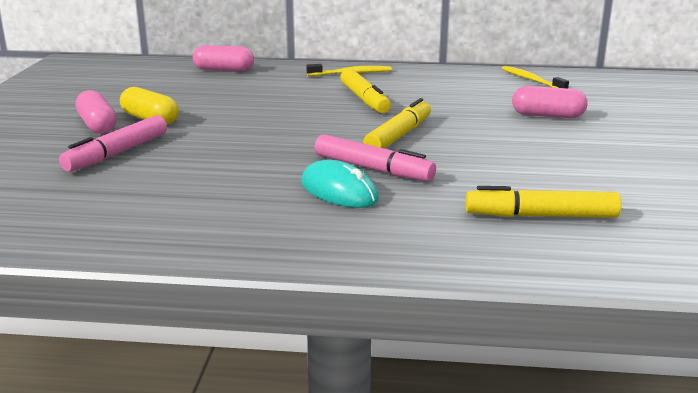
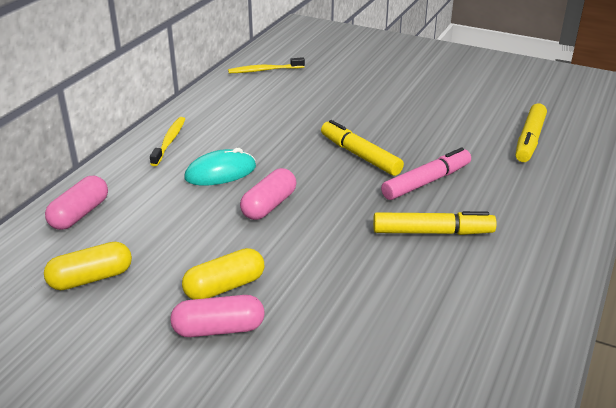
camera: 70 degrees left, 10 degrees up
pink marker [59,115,167,172] -> none
turquoise mouse [301,159,379,208] -> turquoise mouse moved to [184,148,256,186]
yellow marker [340,68,391,113] -> yellow marker moved to [373,211,497,235]
pink capsule [512,86,588,118] -> pink capsule moved to [240,168,296,220]
none -> yellow capsule [44,242,132,290]

